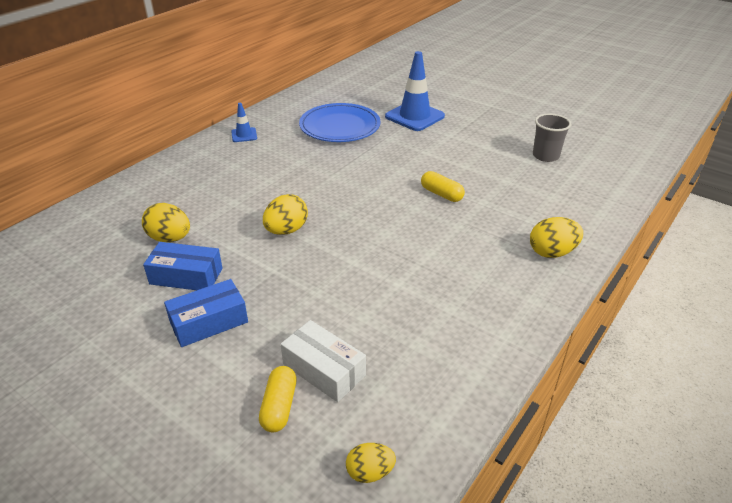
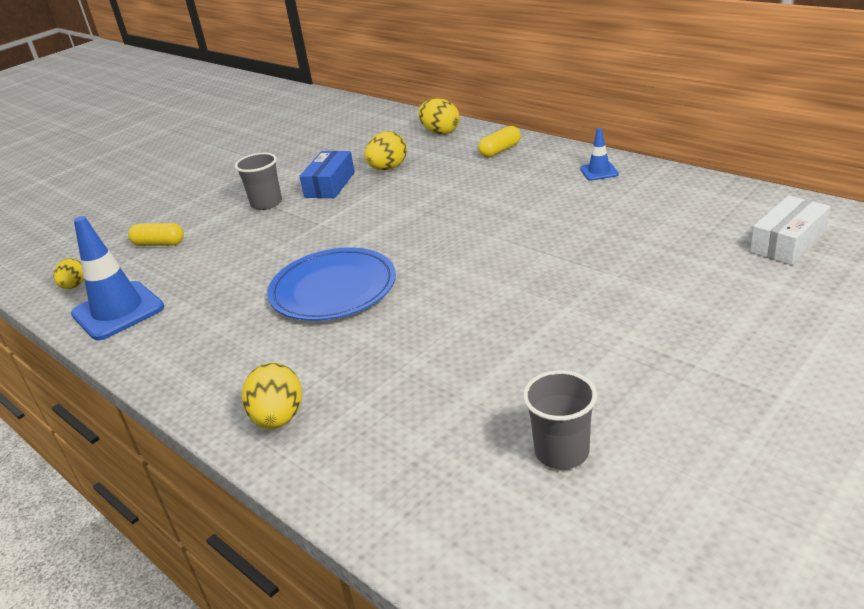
camera: 100 degrees right, 5 degrees down
blue box [164,279,248,347] -> grey cup [235,153,282,210]
yellow egg [263,194,308,235] -> yellow egg moved to [418,98,460,135]
white box [281,320,366,402] -> white box moved to [750,195,830,265]
blue plate [299,103,381,142] -> blue plate moved to [267,248,396,321]
blue traffic cone [385,51,445,131] -> blue traffic cone moved to [71,216,164,340]
yellow capsule [421,171,465,202] -> yellow capsule moved to [478,126,521,157]

